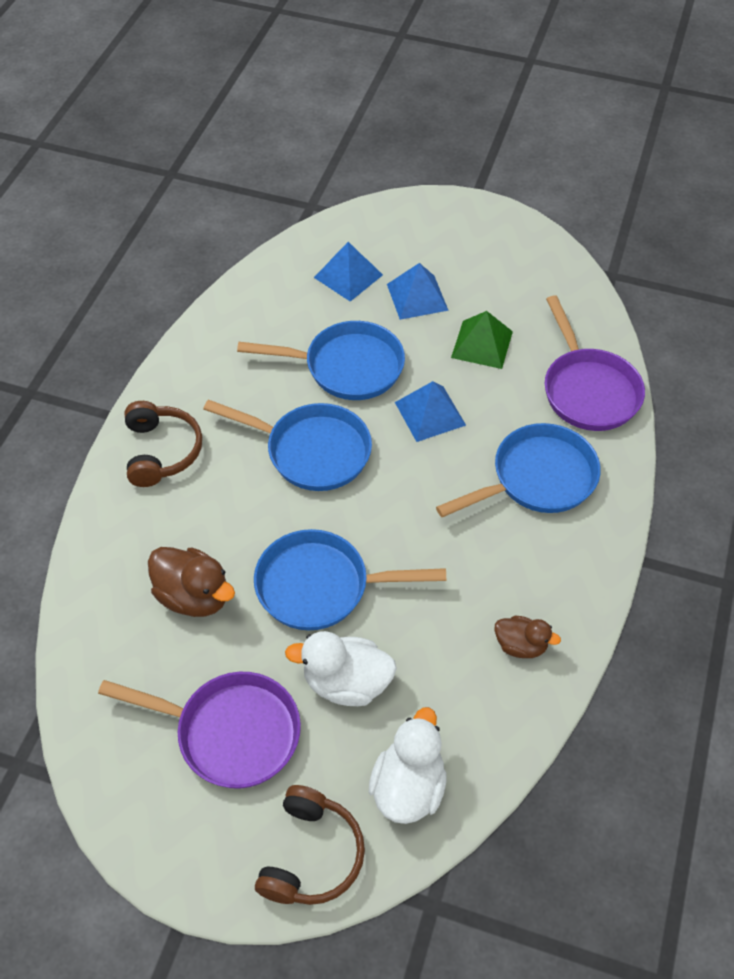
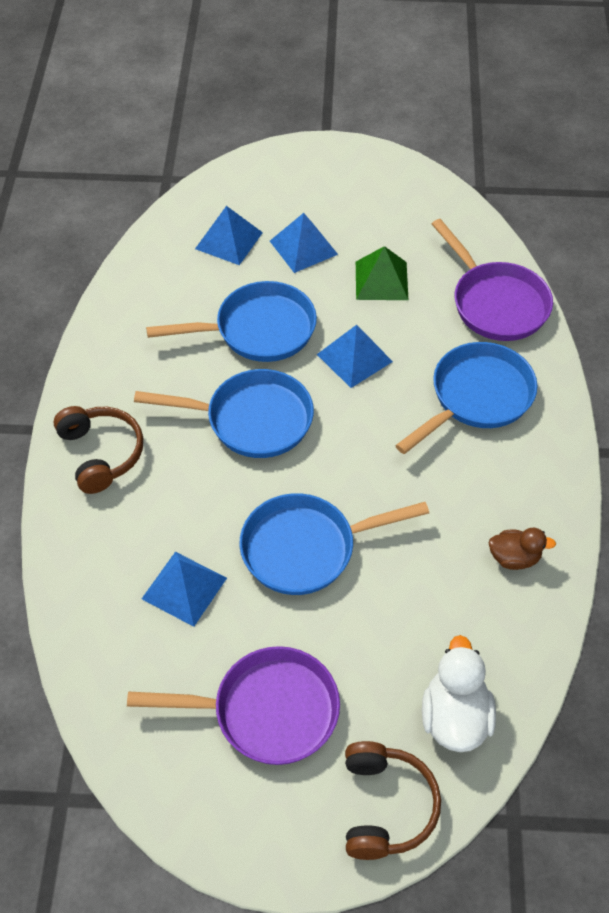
camera: 15 degrees left, 0 degrees up
brown duck [148,547,235,617] -> blue pyramid [142,552,227,627]
white duck [285,631,397,706] -> none

